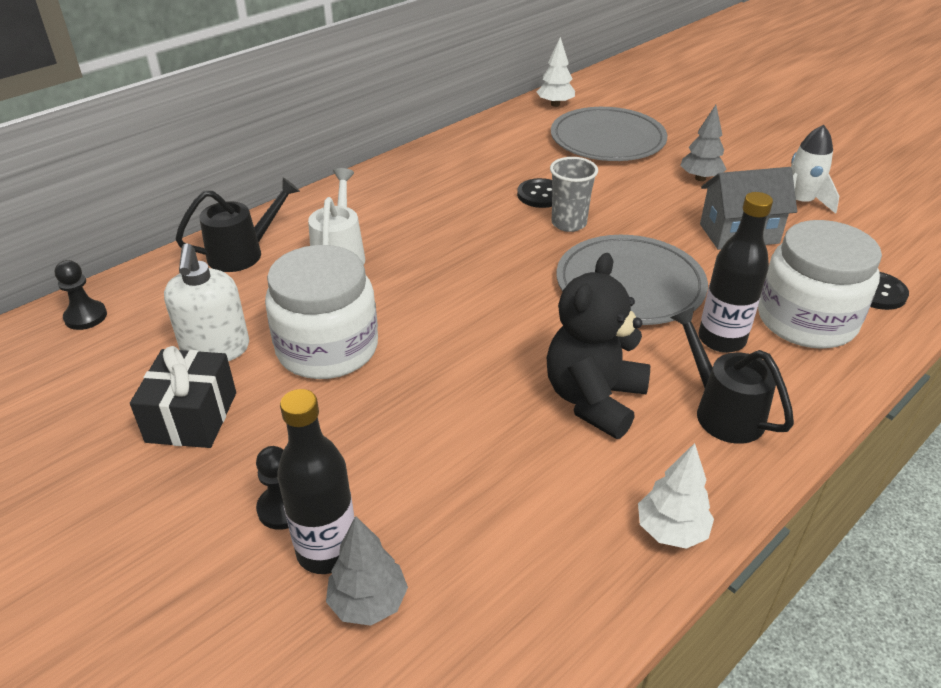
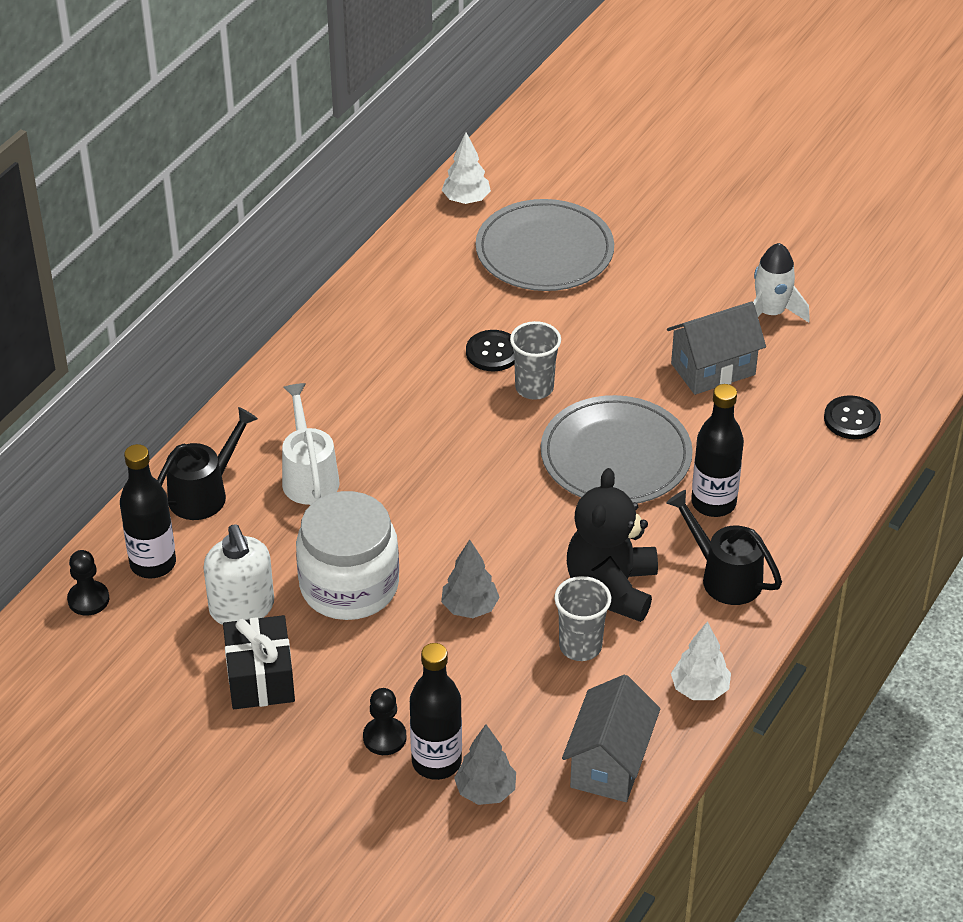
camera: 15 degrees left, 5 degrees up
grey tree [680,105,727,181] -> grey tree moved to [441,539,500,618]
white jar [758,220,882,349] -> none
none -> black bottle [120,444,176,579]
none -> grey cup [554,576,611,661]
none -> grey house [562,675,660,802]

